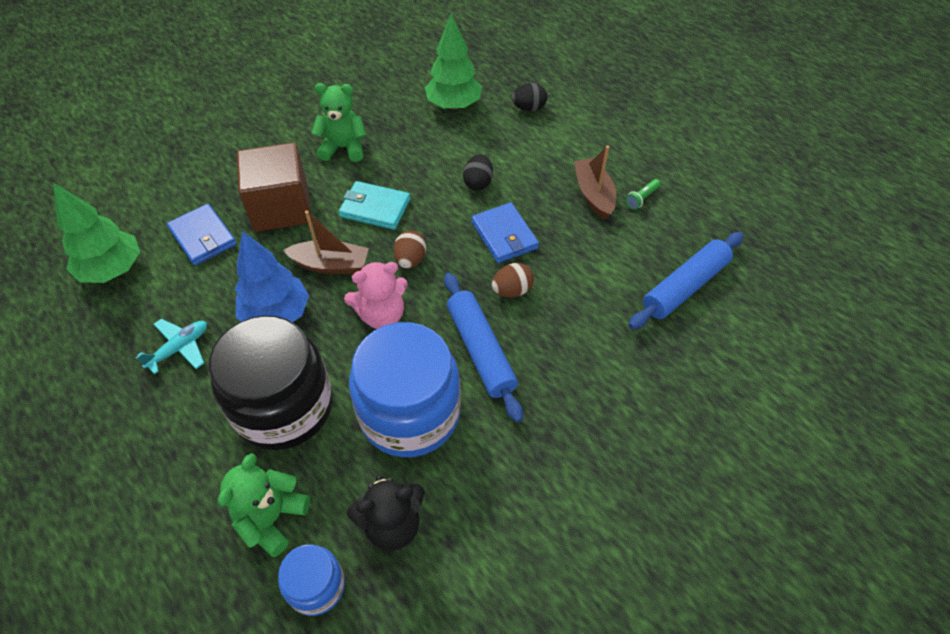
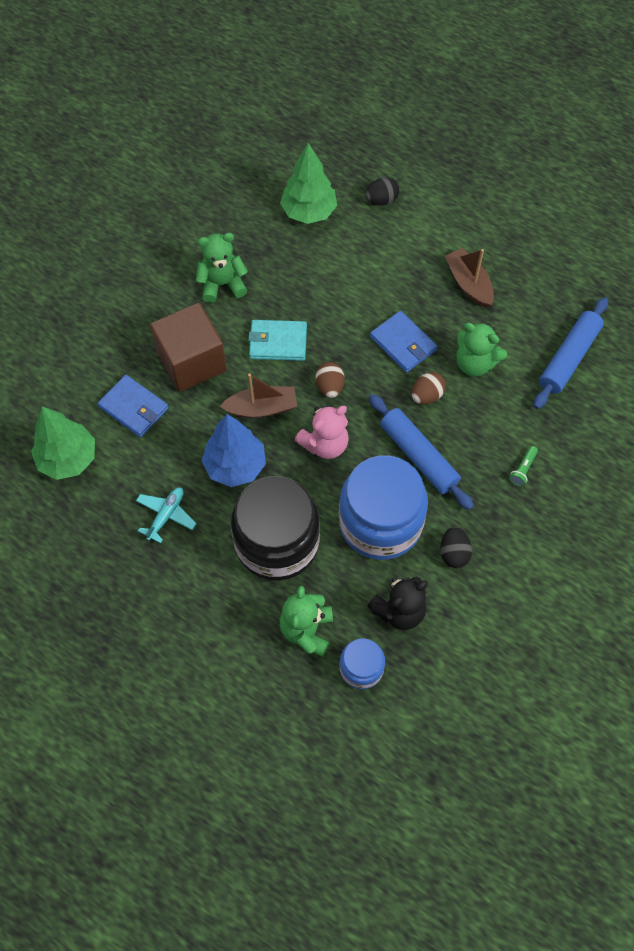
camera: 15 degrees left, 10 degrees up
black egg [463,154,493,191] -> black egg moved to [440,527,472,568]
green flashlight [625,179,661,210] -> green flashlight moved to [509,446,538,486]
none -> green teddy bear [457,322,507,377]

